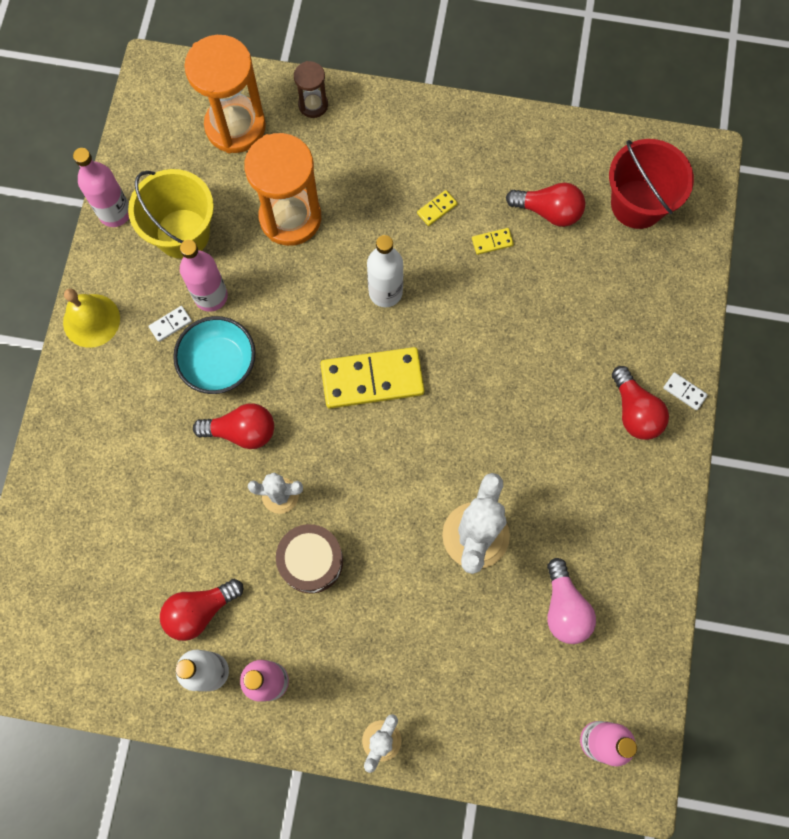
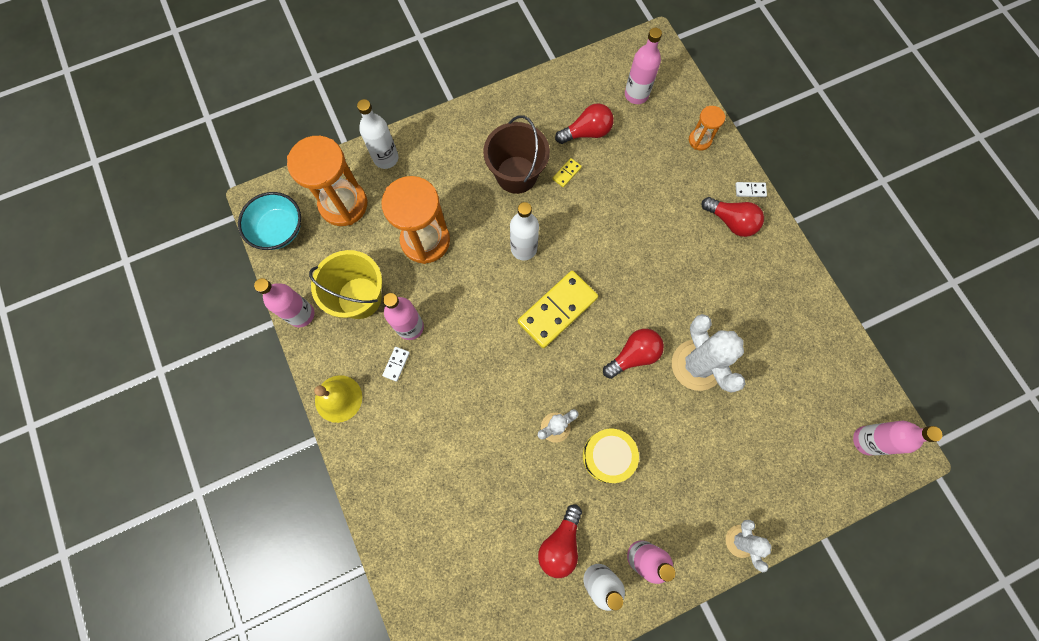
camera: 35 degrees left, 0 degrees up
turquoise bowl [173,316,256,394] -> turquoise bowl moved to [238,192,301,250]
red light bulb [193,403,274,449] -> red light bulb moved to [603,329,664,379]
brown drum [276,524,343,594] -> yellow drum [583,429,639,483]
brown hourglass [294,61,328,118] -> white bottle [357,99,398,169]
yellow domino [417,190,458,226] -> brown bucket [483,115,550,194]
pink light bulb [547,558,596,644] -> none
red bucket [609,139,694,229] -> pink bottle [625,28,662,104]
none -> orange hourglass [689,106,726,151]

